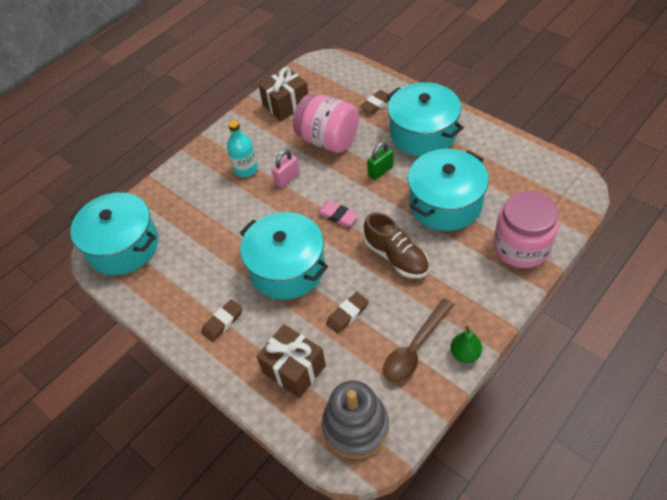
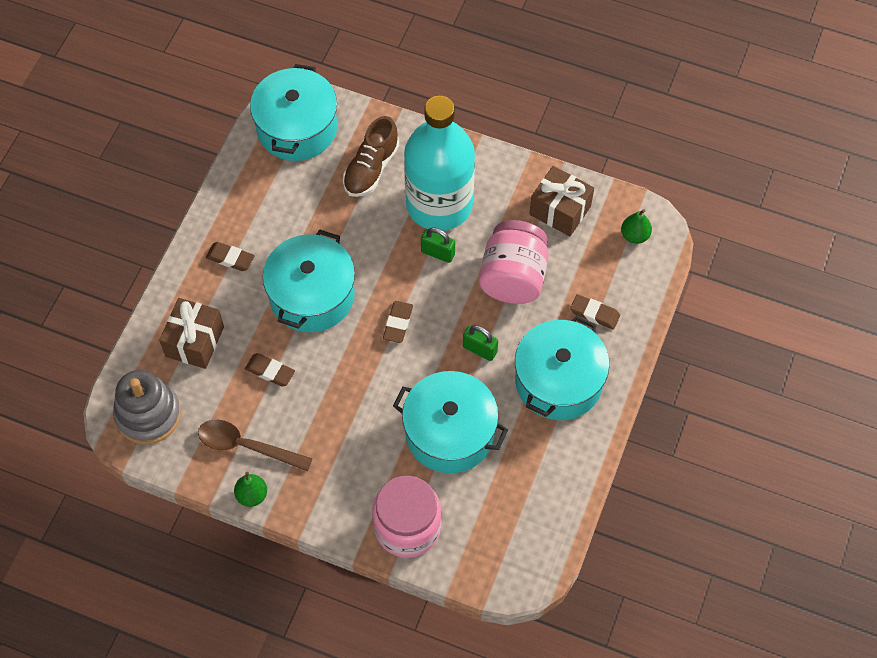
camera: 65 degrees right, 10 degrees up
turquoise bottle [227,120,258,177] -> turquoise bottle [404,96,475,231], size x2.24
pink padlock [272,150,300,188] -> green padlock [421,228,455,263]
pink eraser [318,201,359,227] -> brown eraser [383,301,413,343]
brown shoe [364,212,429,278] -> brown shoe moved to [343,116,399,197]
none -> green pear [621,209,652,244]

